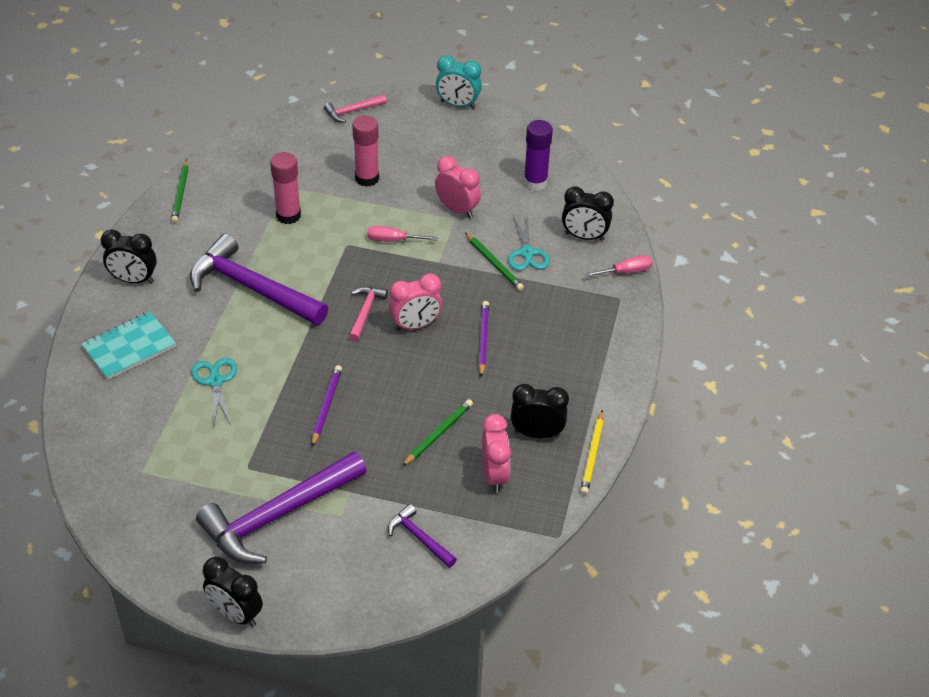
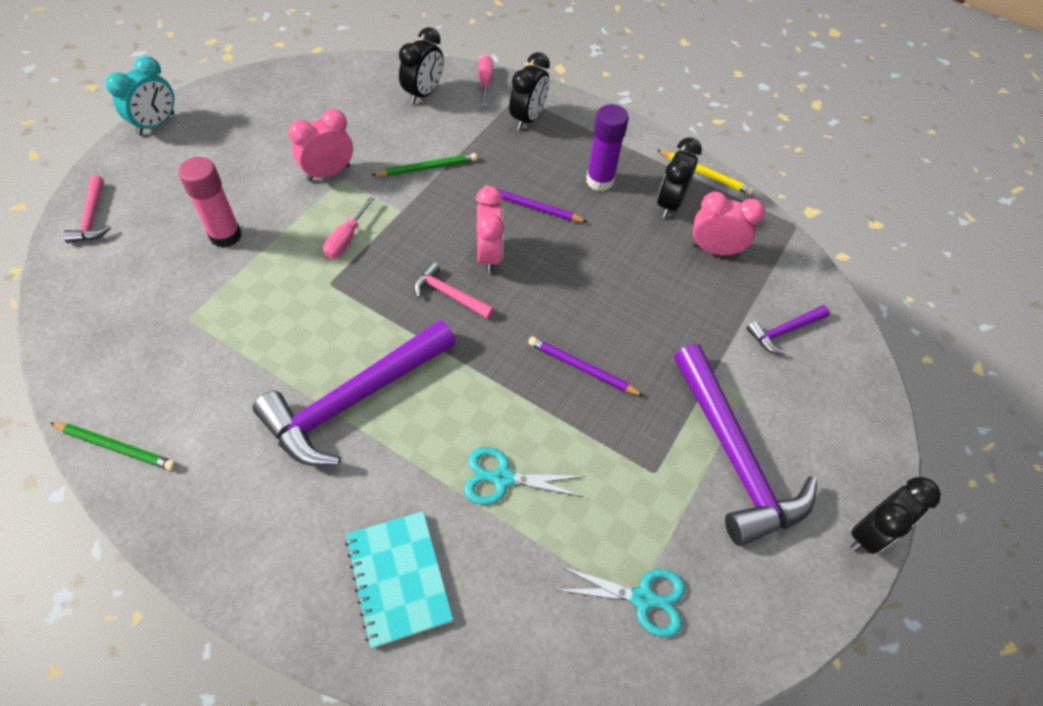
camera: 75 degrees left, 10 degrees up
black clock [101,229,157,284] -> black clock moved to [509,52,550,130]
pink glue stick [270,152,301,224] -> none
green pencil [402,399,473,466] -> none
turquoise scissors [508,214,550,271] -> turquoise scissors moved to [557,566,685,638]
purple glue stick [524,120,553,191] -> purple glue stick moved to [586,104,629,191]

